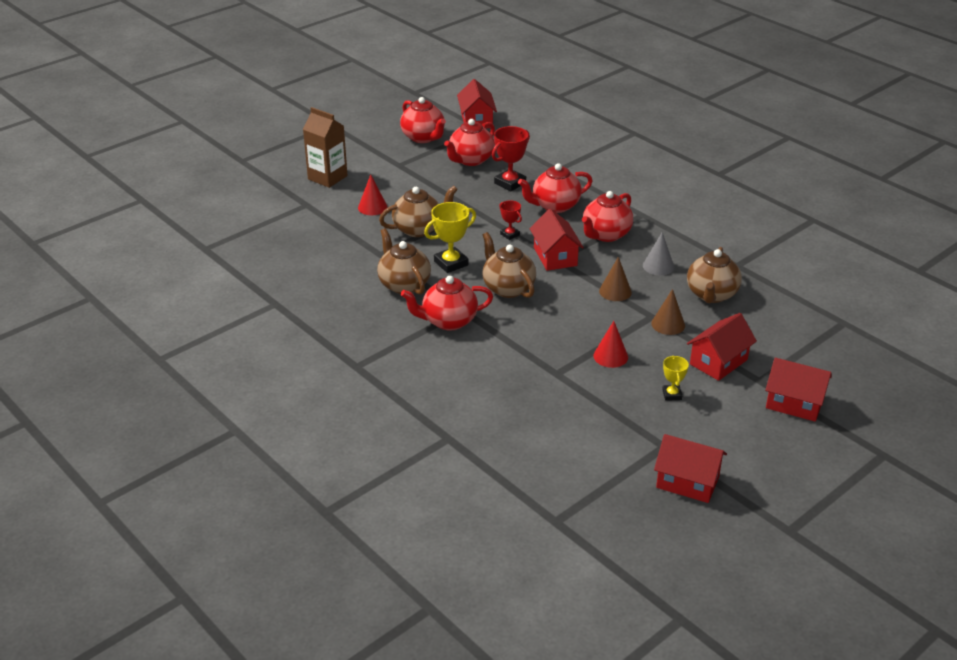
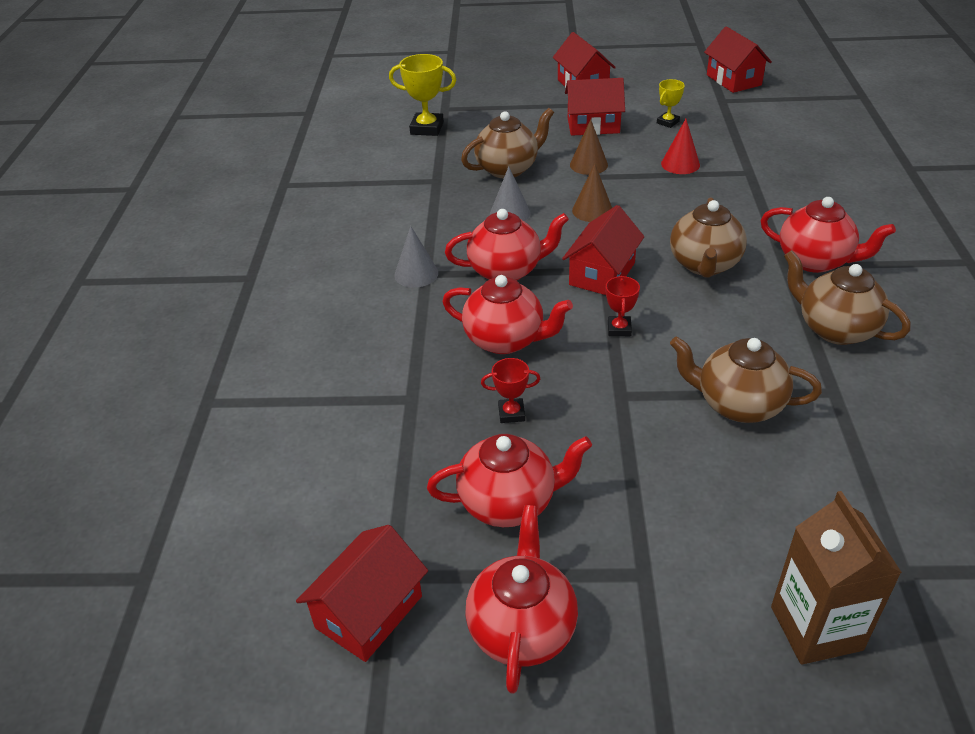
camera: 135 degrees left, 5 degrees up
red cone [358,174,387,215] -> none
brown teapot [377,228,431,295] -> brown teapot turned 120 degrees clockwise [784,250,910,345]
yellow trophy [424,202,476,273] -> yellow trophy moved to [389,54,456,136]
red trophy [492,126,530,191] -> red trophy [481,358,540,423], size x0.58
none -> grey cone [394,226,438,288]

